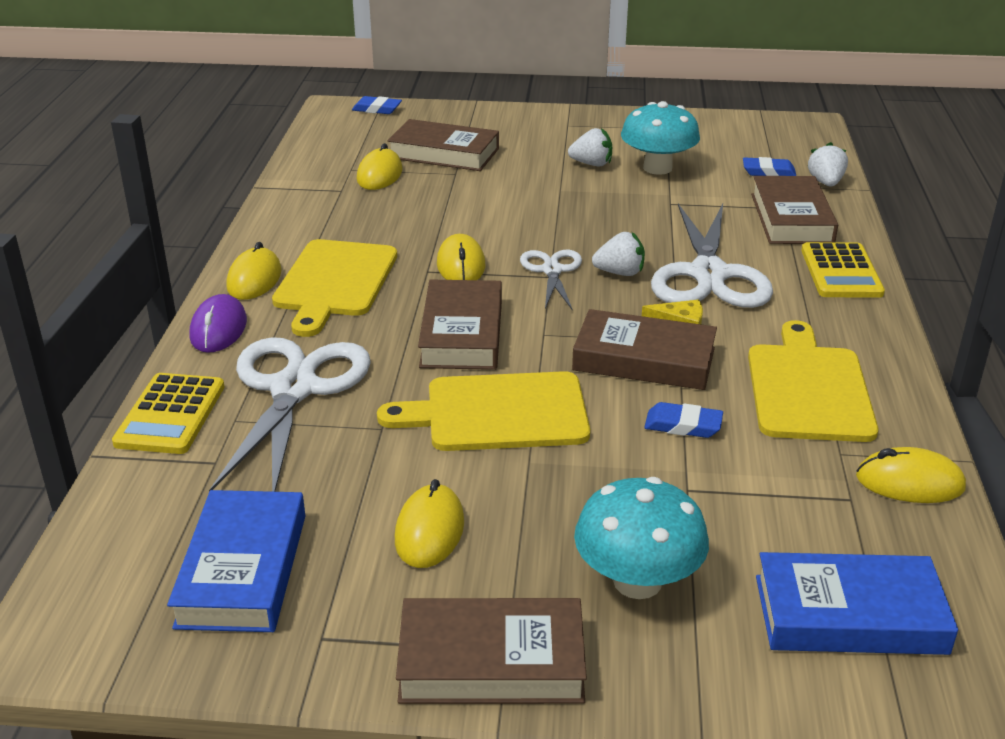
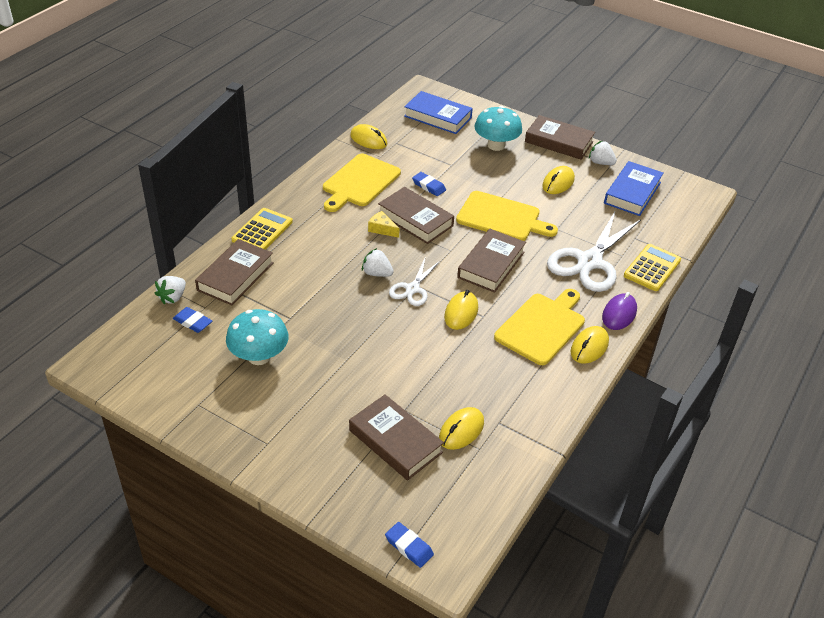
camera: 155 degrees left, 10 degrees up
white strawberry [568,128,612,167] -> white strawberry moved to [589,141,617,165]
white scissors [651,204,773,308] -> none

